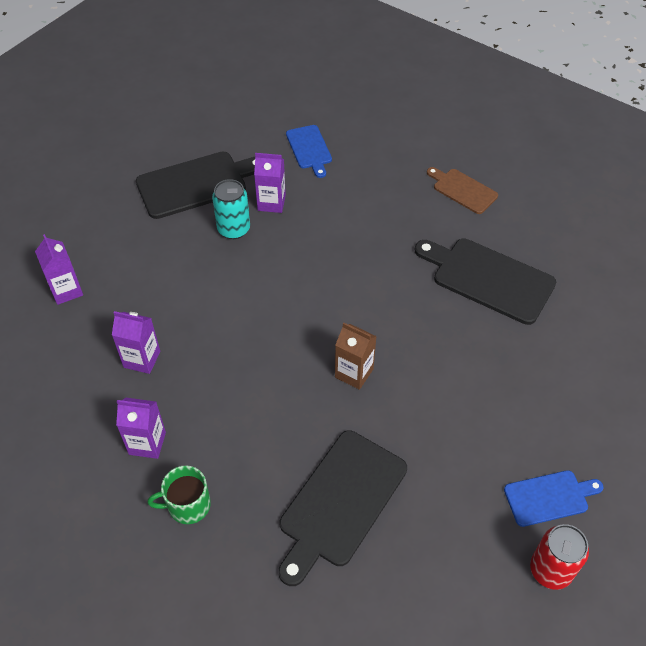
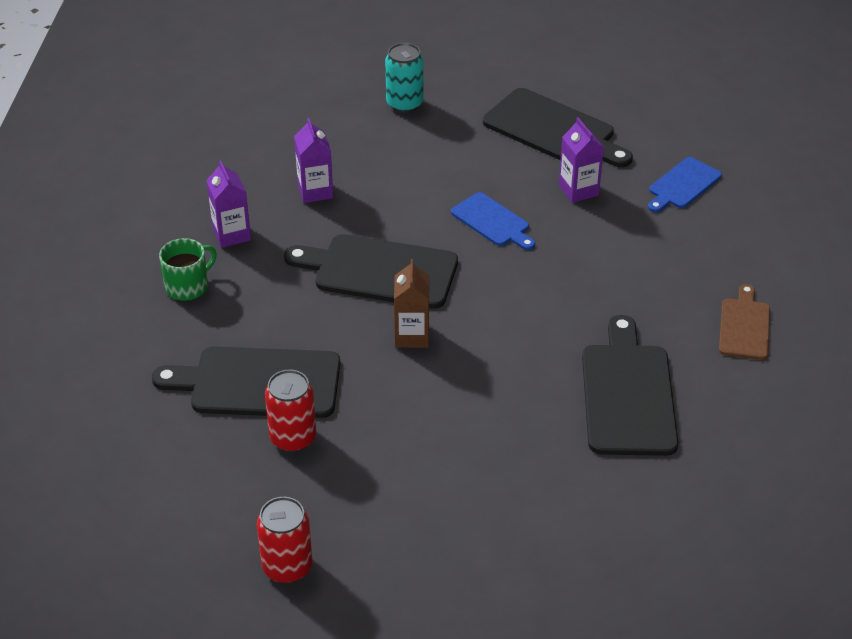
camera: 60 degrees right, 10 degrees down
purple carton [35,234,83,305] -> none
green mug [148,466,211,524] -> green mug turned 90 degrees clockwise [159,238,217,301]
turquoise can [212,179,250,239] -> turquoise can moved to [385,43,423,113]
blue cutting board [504,470,604,527] -> blue cutting board moved to [451,192,535,250]
none -> red can [265,370,316,452]
none -> black cutting board [284,234,458,309]

